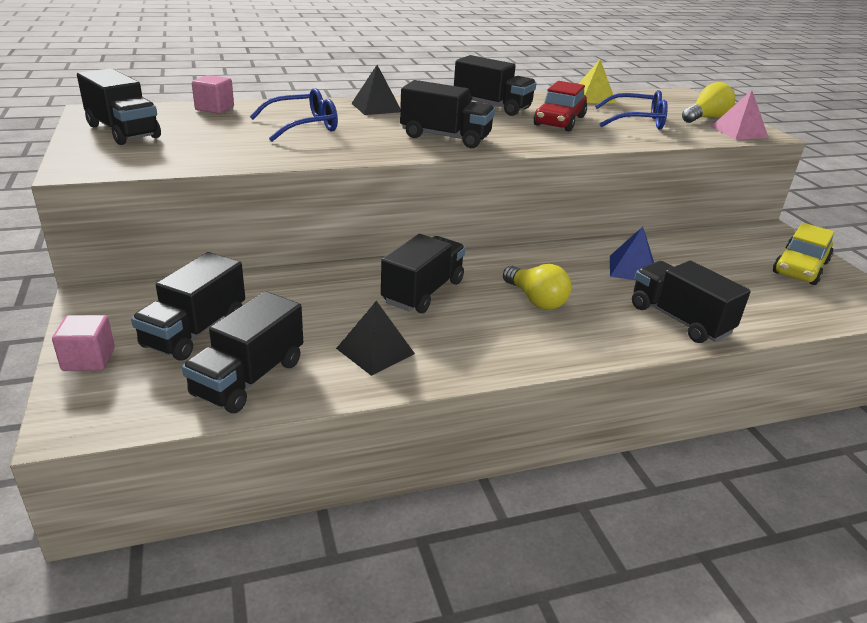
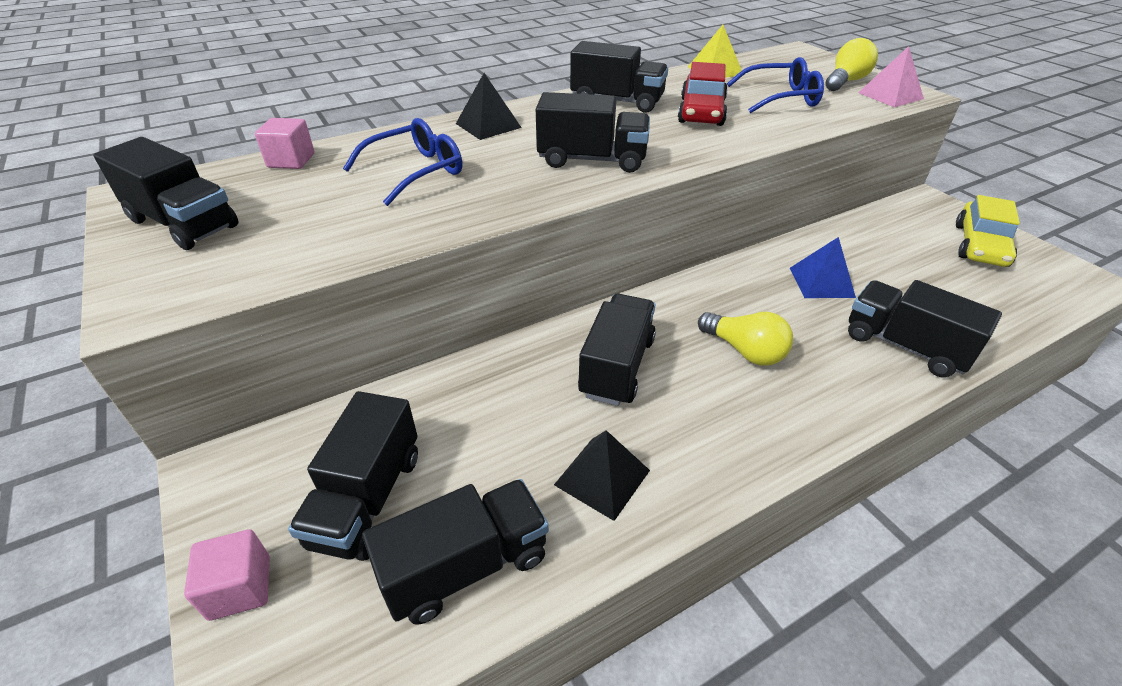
camera: 10 degrees left, 10 degrees up
black truck [182,291,303,413] -> black truck turned 135 degrees counterclockwise [362,479,549,625]

